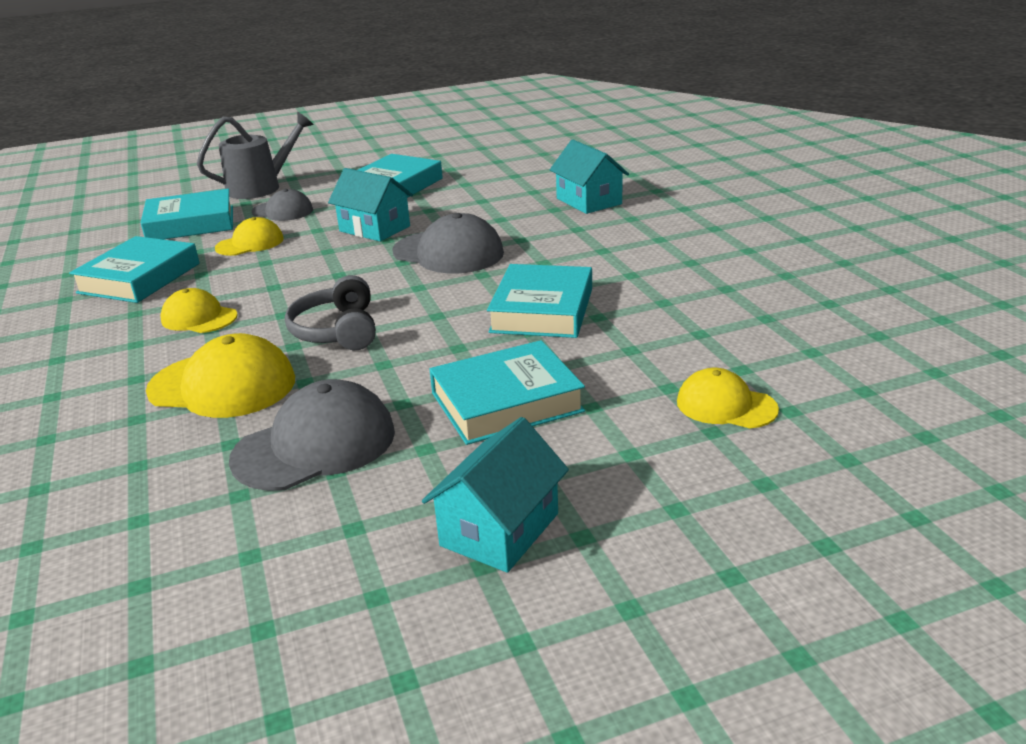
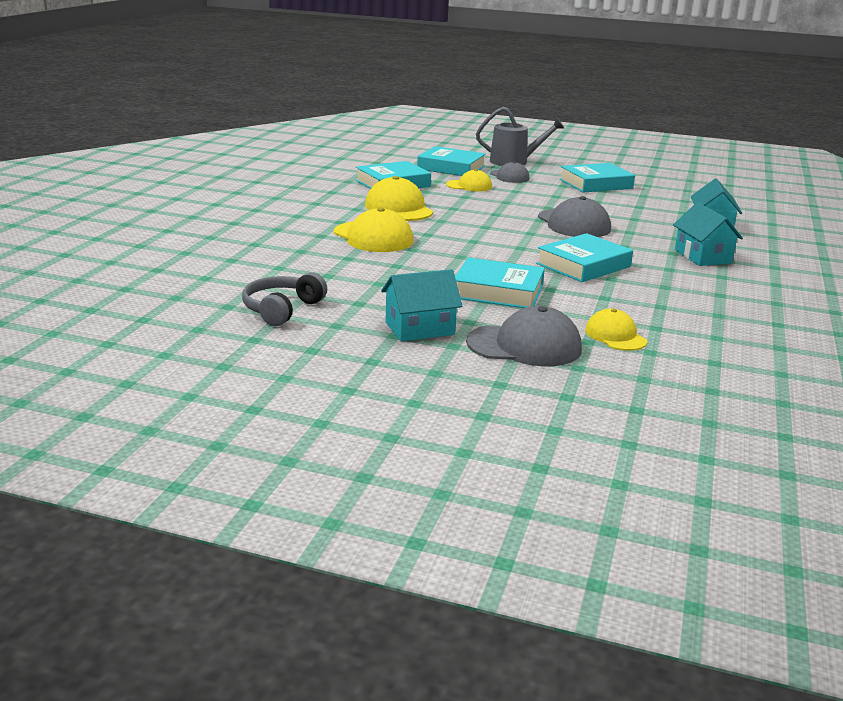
camera: 35 degrees right, 5 degrees down
yellow cap [160,288,237,333] -> yellow cap [365,176,433,221], size x1.62
grey cap [229,379,395,491] -> grey cap moved to [466,306,582,366]
grey headphones [285,275,376,350] -> grey headphones moved to [242,272,327,326]
turquoise house [328,168,413,242] -> turquoise house moved to [673,203,743,266]

